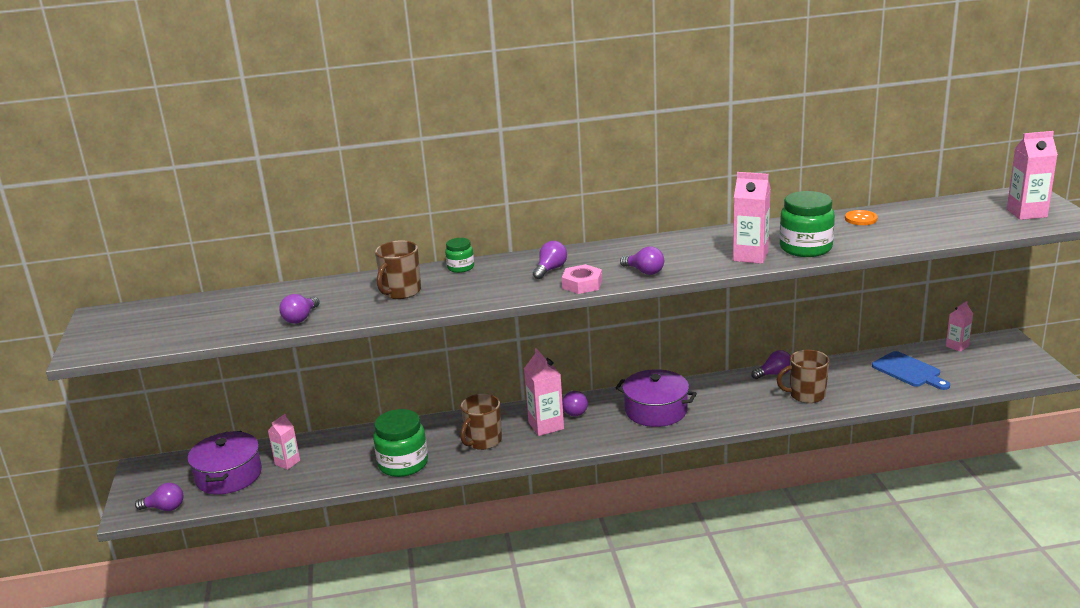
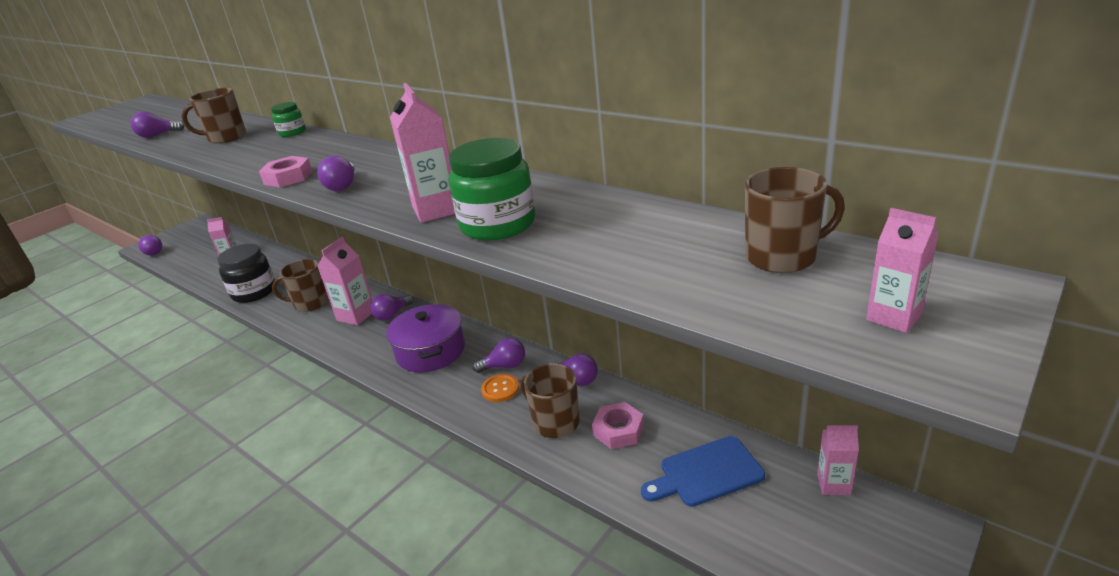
camera: 50 degrees right, 5 degrees up
purple pot [188,431,262,494] -> none
green jar [373,409,428,477] -> black jar [217,244,275,303]
purple light bulb [533,241,567,279] -> purple light bulb moved to [473,338,525,373]
orange button [845,210,877,225] -> orange button moved to [481,374,519,402]
blue cutting board [872,351,950,390] -> blue cutting board turned 60 degrees clockwise [641,436,765,507]
pink carton [1007,131,1058,220] -> pink carton [866,208,939,333], size x0.63
none -> pink nut [592,402,644,449]
none -> brown mug [745,167,845,273]

